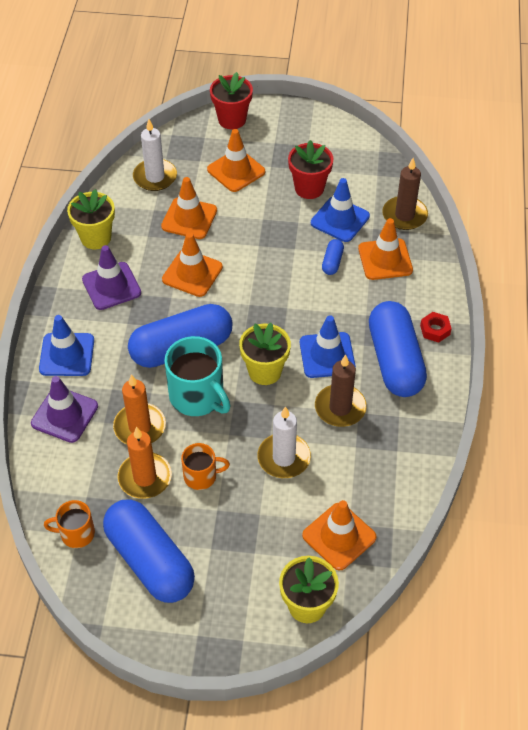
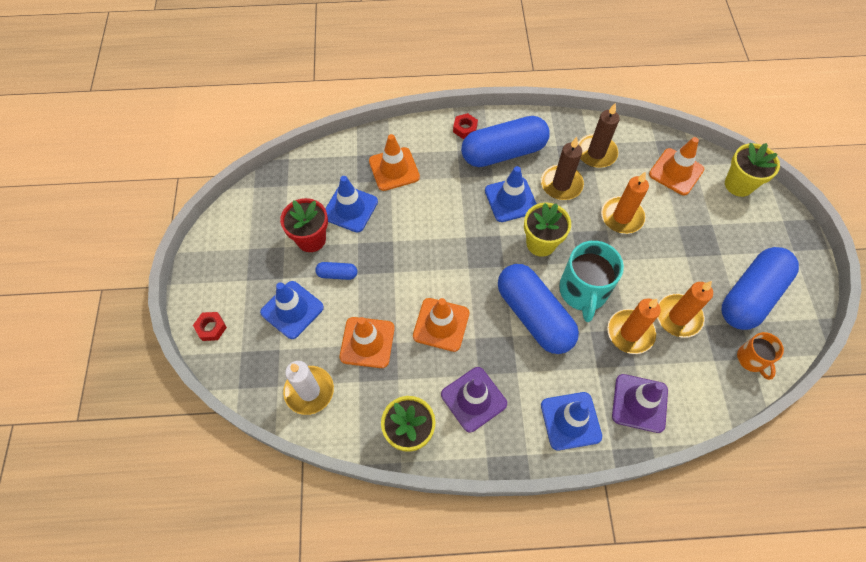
camera: 100 degrees left, 10 degrees up
turquoise mug [164,336,231,416] -> turquoise mug turned 150 degrees clockwise [559,241,624,322]
orange mug [181,443,230,490] -> none
orange traffic cone [207,129,265,192] -> blue traffic cone [260,281,324,339]
red flower pot [210,72,253,129] -> red nut [193,312,227,341]
white candle [257,406,311,478] -> orange candle [601,172,649,234]
blue capsule [322,239,344,275] -> blue capsule moved to [315,262,357,280]
brown candle [382,158,428,230] -> brown candle moved to [578,103,620,168]

